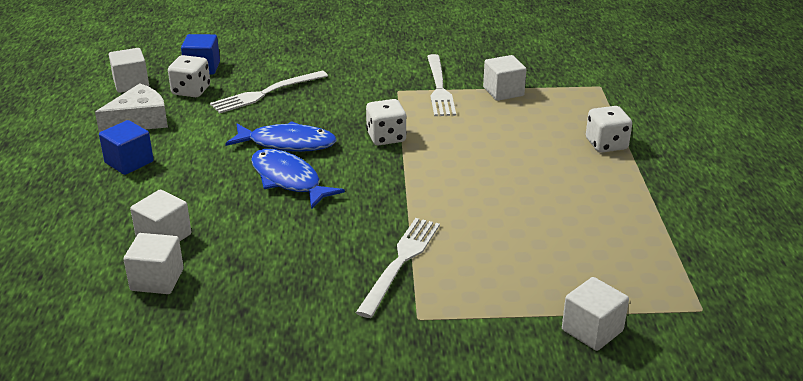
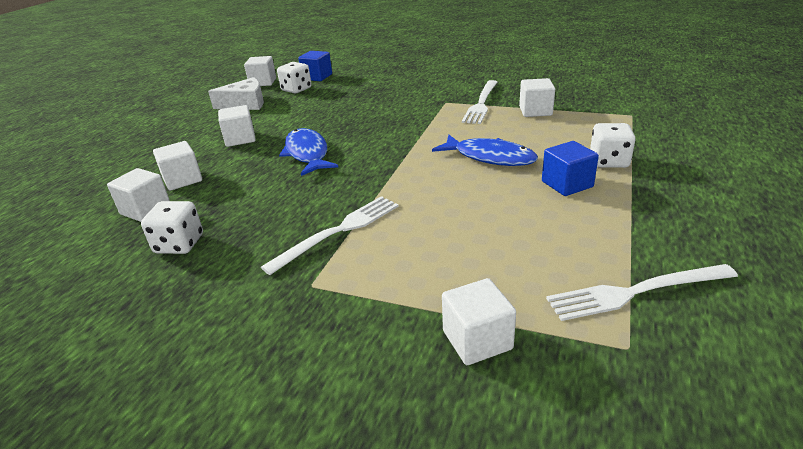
camera: 25 degrees right, 0 degrees up
blue cube [99,120,154,175] -> blue cube moved to [542,141,599,196]
white fork [210,71,328,114] -> white fork moved to [546,264,738,321]
blue fish [225,121,337,152] -> blue fish moved to [432,135,538,166]
white dice [366,99,407,145] -> white dice moved to [141,201,203,254]
none -> white cube [218,105,256,147]

